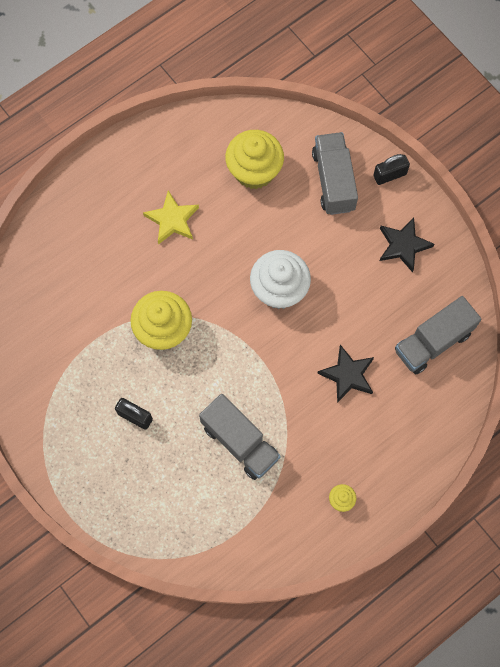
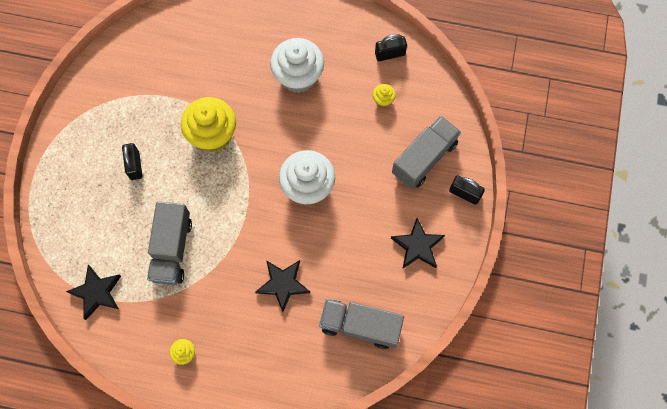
camera: 50 degrees right, 0 degrees up
yellow star [143,191,199,245] -> white cupcake [270,38,324,93]
yellow cupcake [225,130,284,189] -> yellow cupcake [373,84,396,107], size x0.43
none -> black star [66,265,121,320]
none -> black padlock [375,34,407,61]

